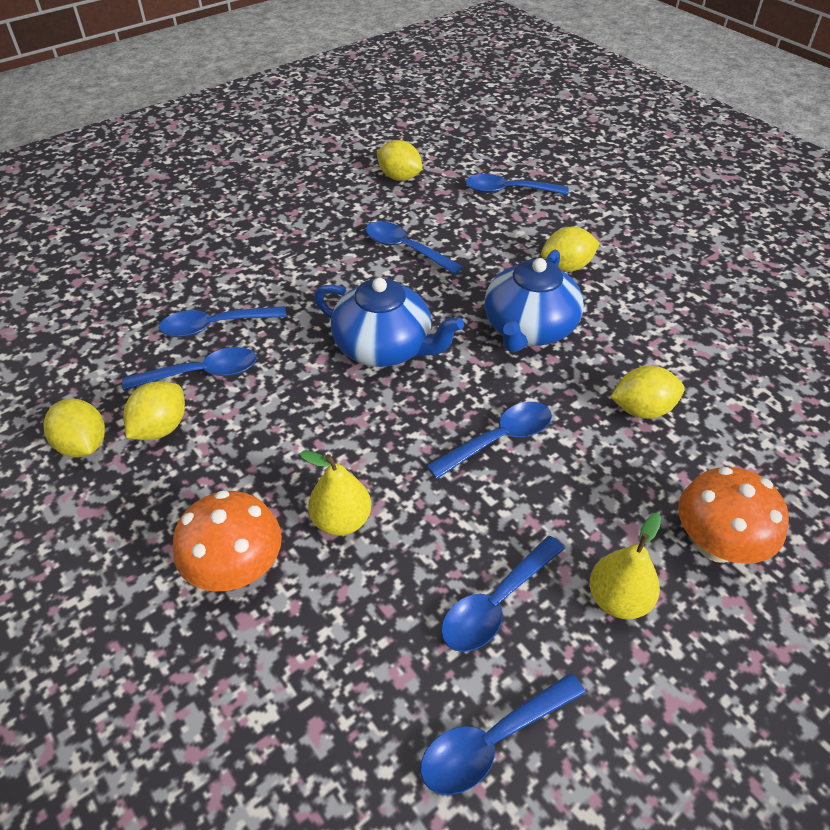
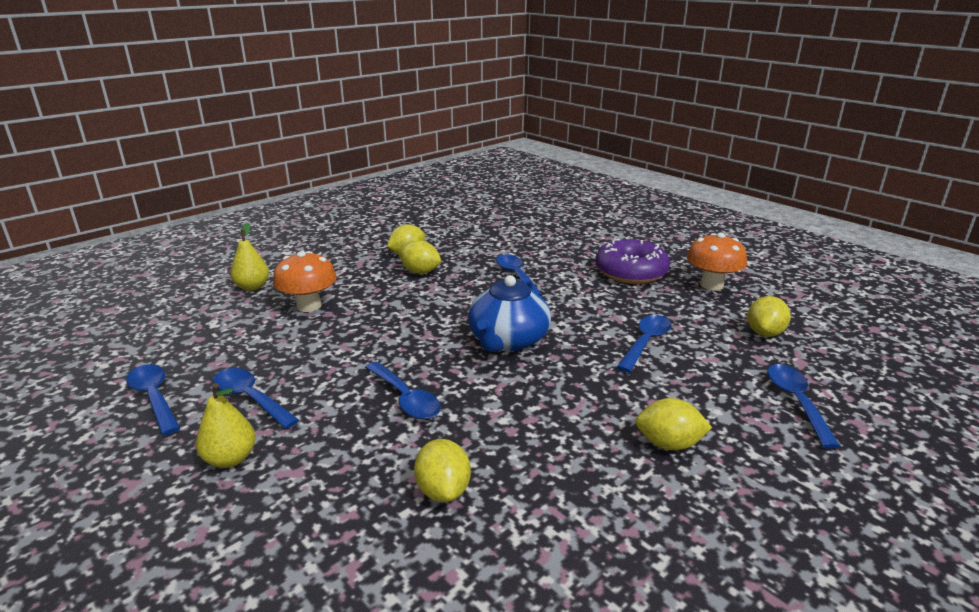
camera: 85 degrees right, 20 degrees down
blue spoon [122,347,257,390] -> none
yellow pear [300,451,371,536] -> yellow pear moved to [230,223,269,291]
blue teapot [485,250,584,352] -> none
yellow lemon [541,227,600,272] -> yellow lemon turned 60 degrees counterclockwise [635,398,712,450]
orange mushroom [678,467,789,564] -> orange mushroom moved to [687,233,747,290]
none -> purple donut [595,239,670,284]

